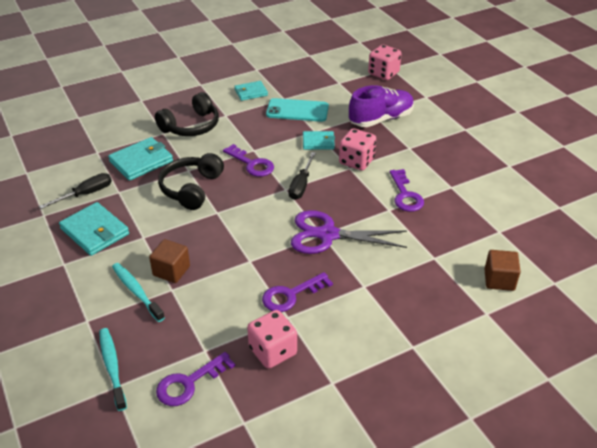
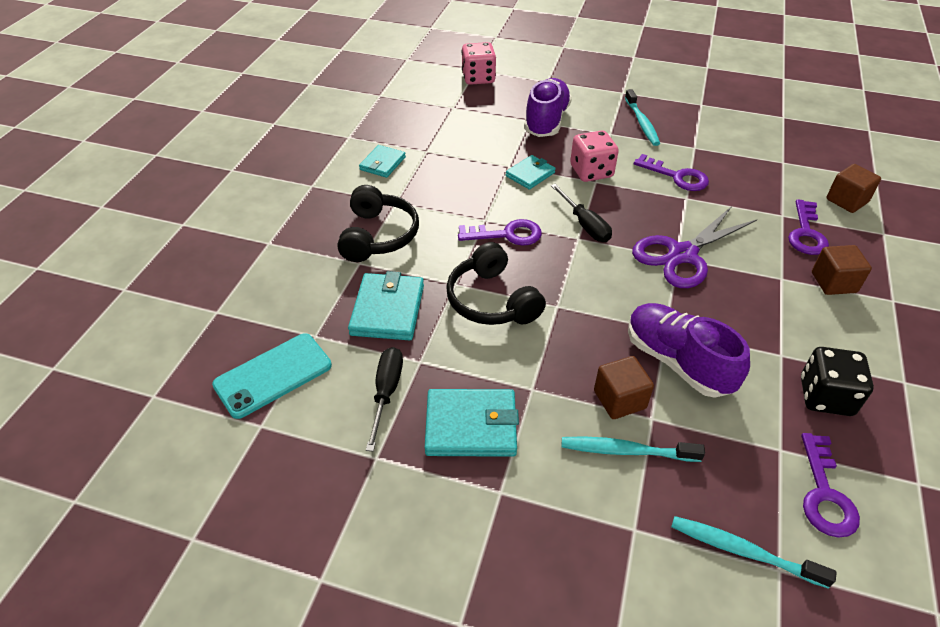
camera: 45 degrees left, 5 degrees up
pink dice [247,310,297,369] -> black dice [801,347,874,416]
purple key [262,272,333,312] -> purple key moved to [788,199,829,255]
turquoise phone [266,98,329,122] -> turquoise phone moved to [212,333,332,419]
none -> turquoise toothbrush [625,89,660,146]
none -> purple shoe [628,303,750,398]
none -> brown cube [812,245,872,295]

